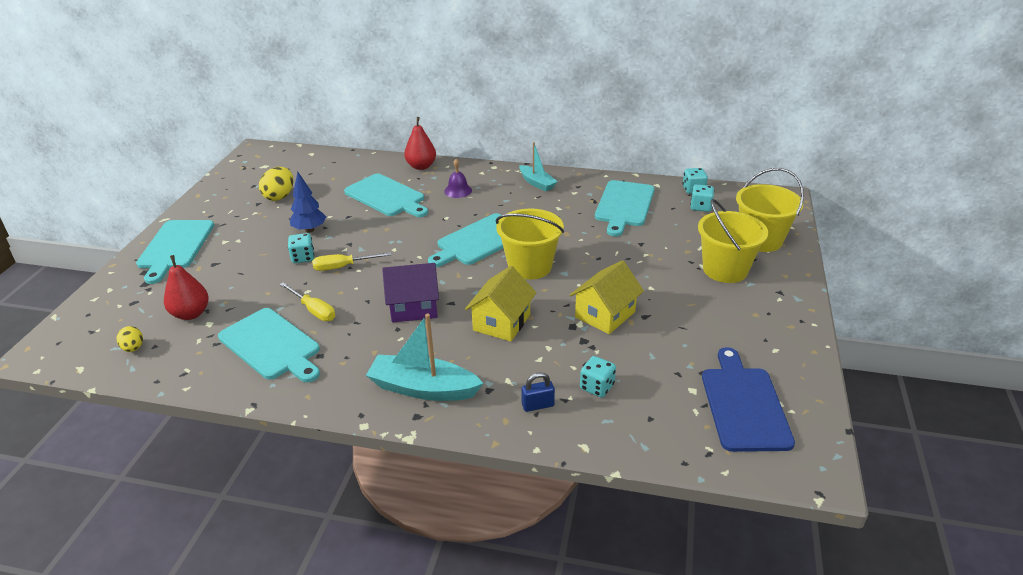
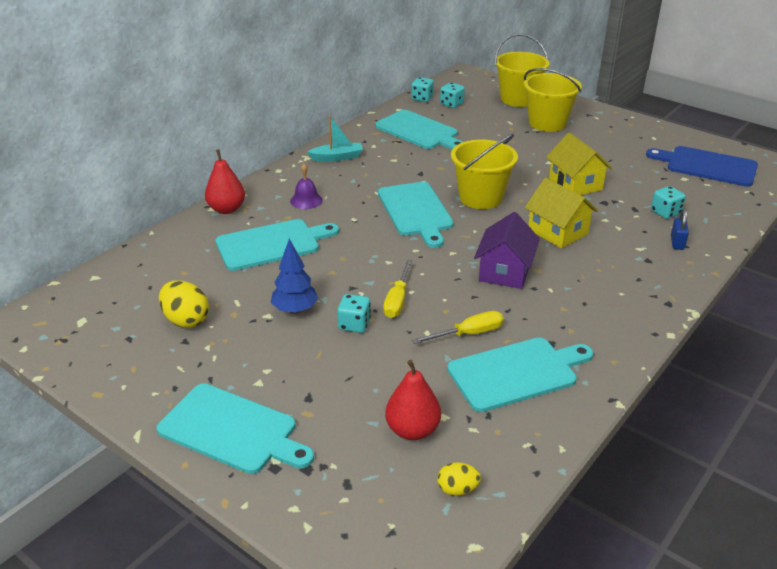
camera: 65 degrees left, 0 degrees up
turquoise boat [366,314,484,401] -> none

